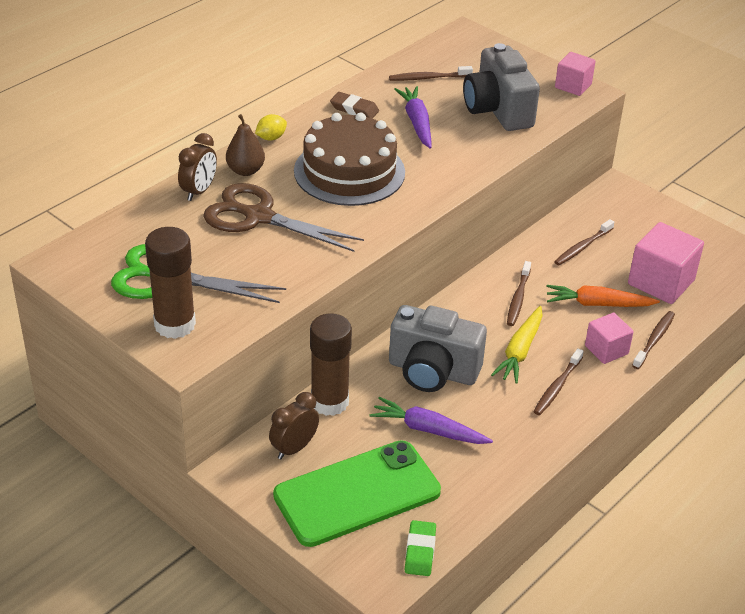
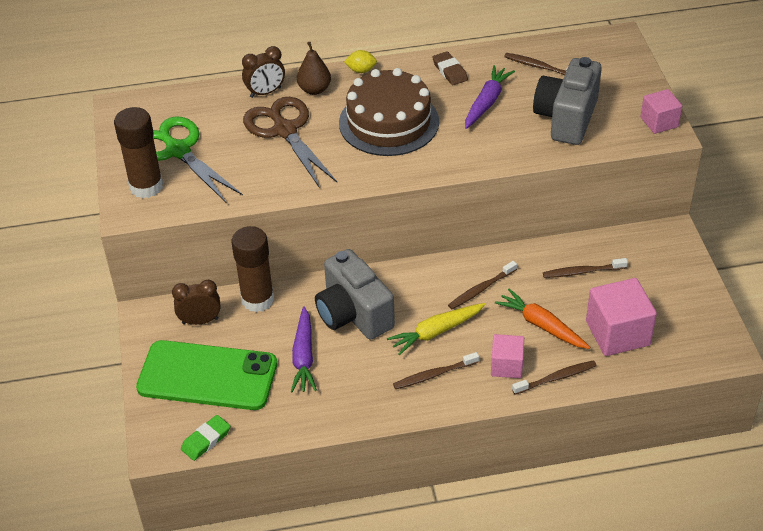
camera: 40 degrees right, 5 degrees up
purple carrot [370,397,493,444] -> purple carrot turned 150 degrees counterclockwise [291,306,317,392]

